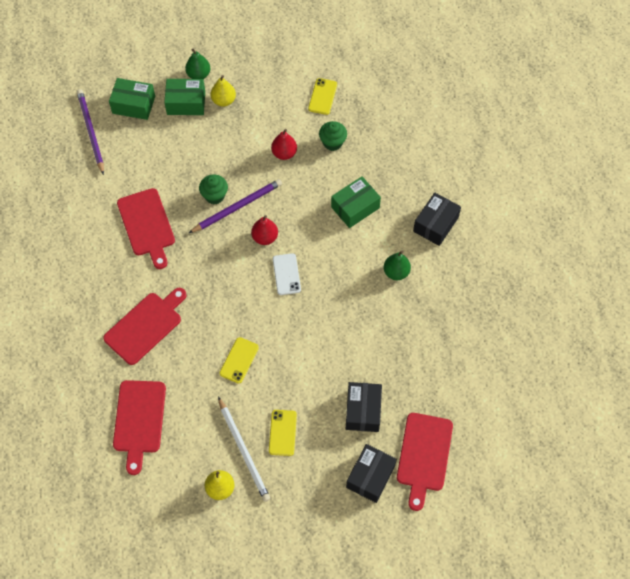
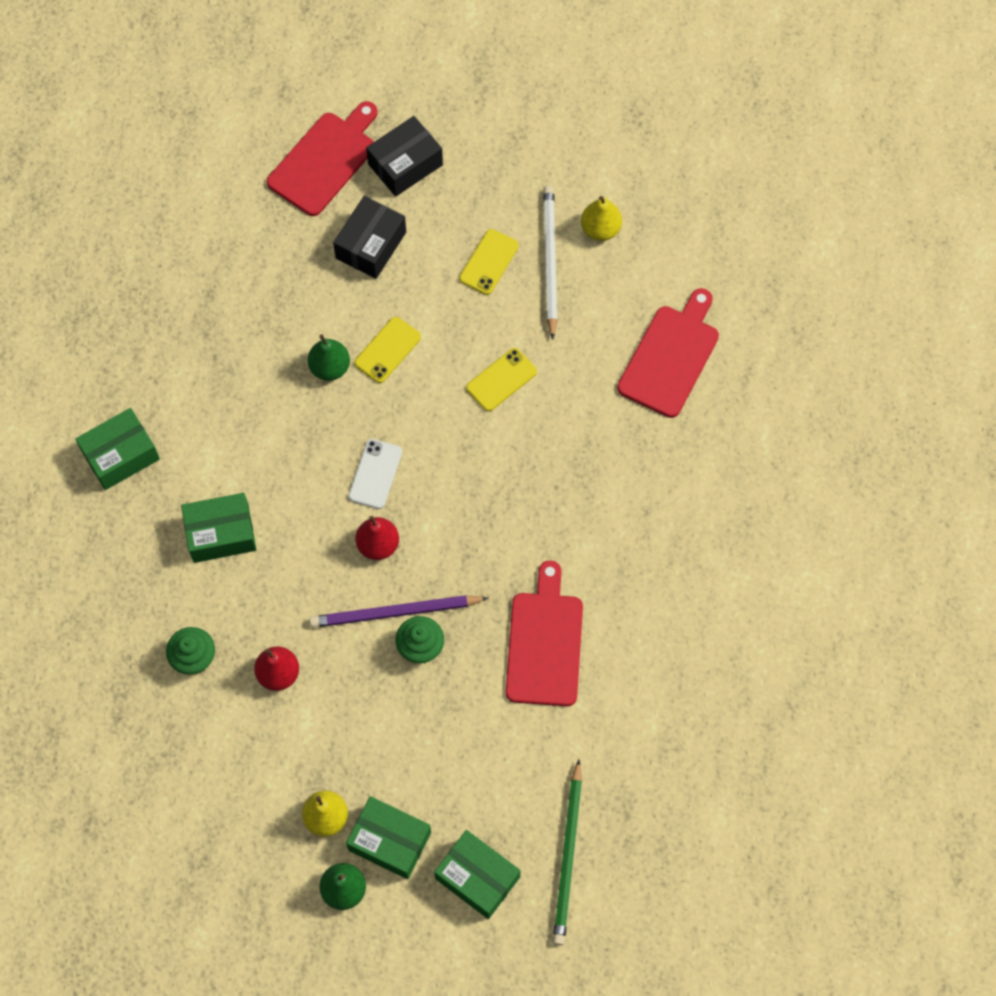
camera: 155 degrees left, 5 degrees up
purple pencil [77,89,104,175] -> green pencil [553,759,582,946]
red cutting board [103,288,187,365] -> none
yellow phone [308,78,337,115] -> yellow phone moved to [354,317,421,383]
green pear [384,251,411,280] -> green pear moved to [308,334,350,381]
black box [413,193,461,246] -> green box [75,408,160,490]

